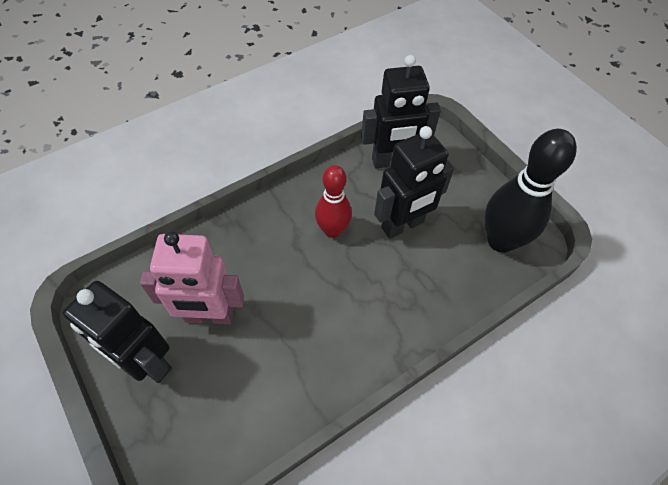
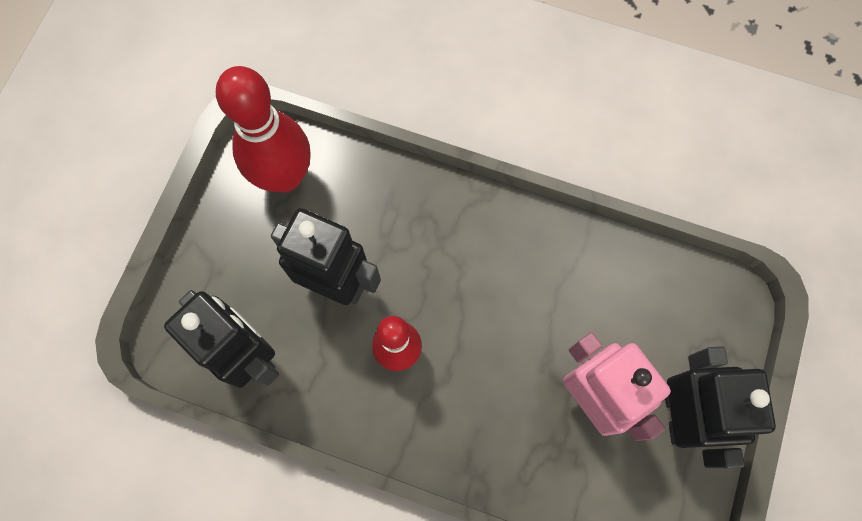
camera: 125 degrees left, 15 degrees up
black bowling pin [485,129,577,253] -> red bowling pin [216,66,310,193]

